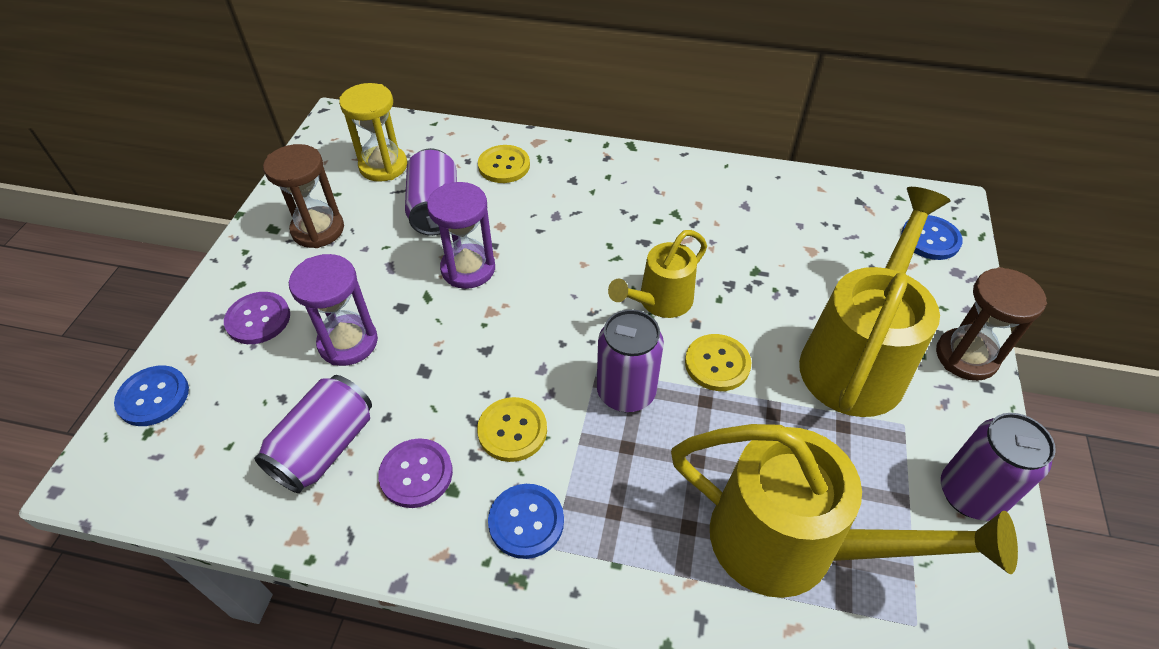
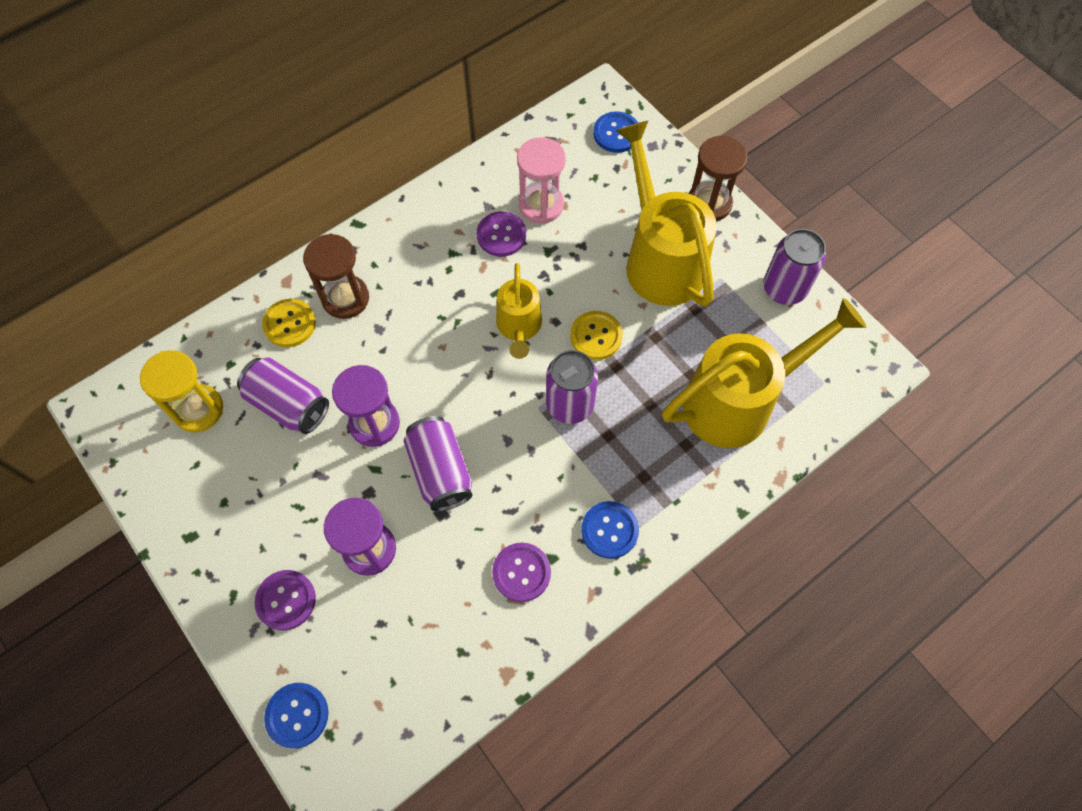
camera: 50 degrees left, 15 degrees up
purple can [254,375,372,493] -> purple can moved to [404,416,472,511]
brown hourglass [263,144,344,248] -> brown hourglass moved to [303,234,369,319]
yellow button [477,397,547,462] -> none
none -> purple button [477,212,526,257]
none -> pink hourglass [517,137,566,224]

